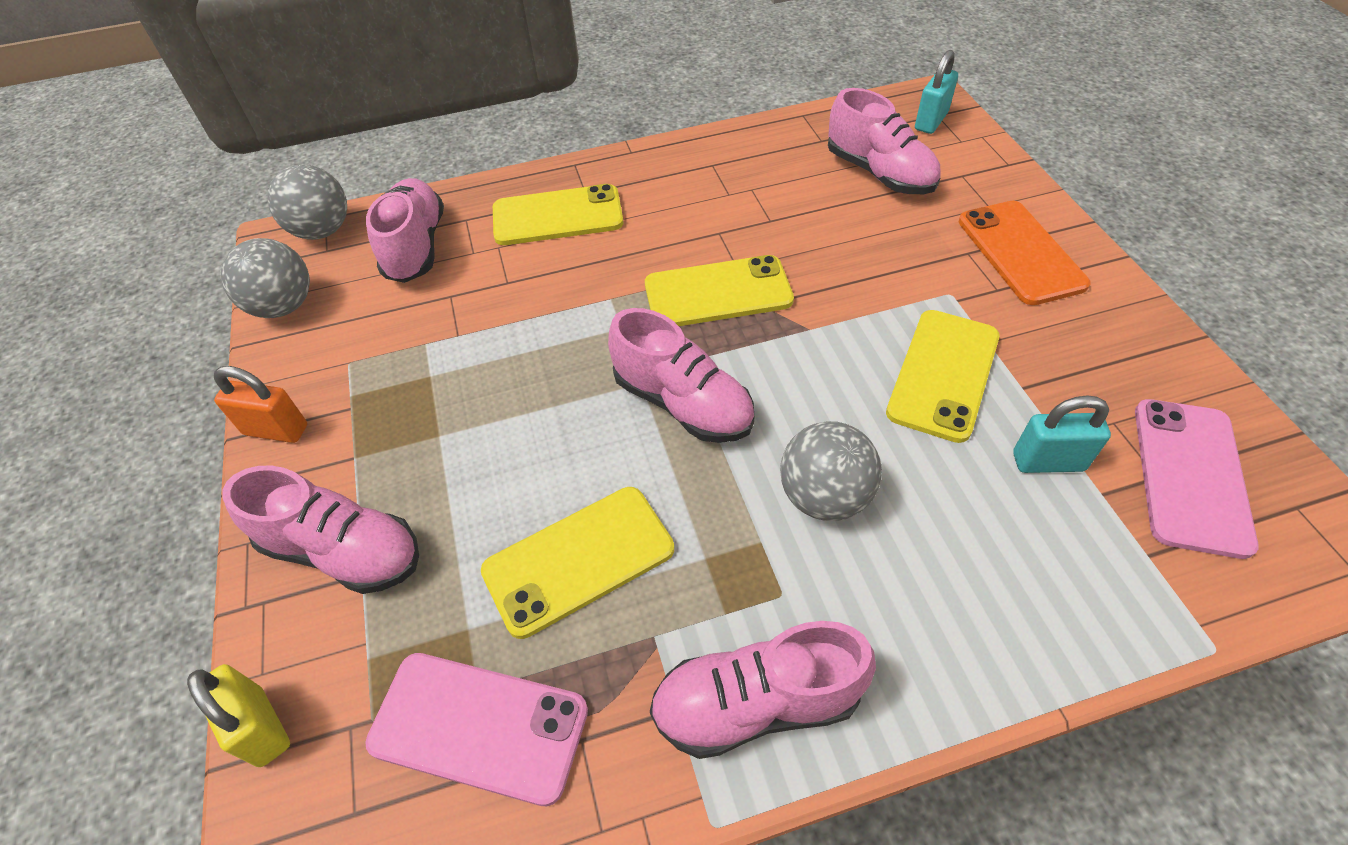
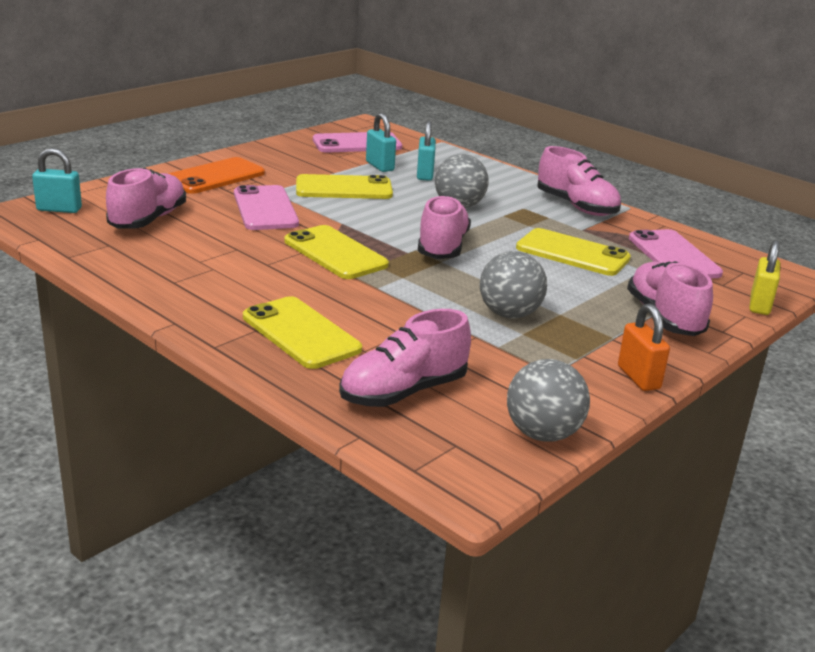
camera: 125 degrees left, 25 degrees down
grey ball [267,165,347,240] -> grey ball moved to [480,251,547,319]
none -> pink phone [234,185,299,230]
none -> turquoise padlock [417,120,436,181]

